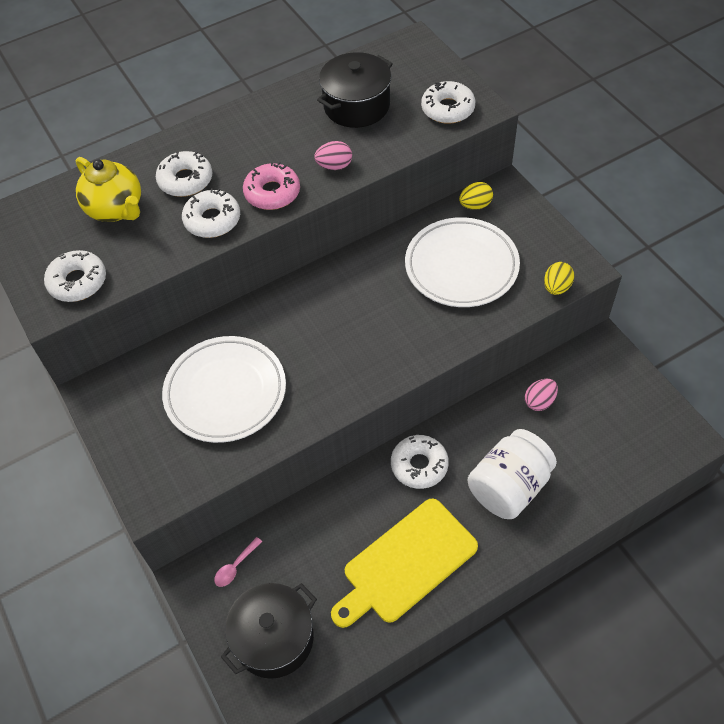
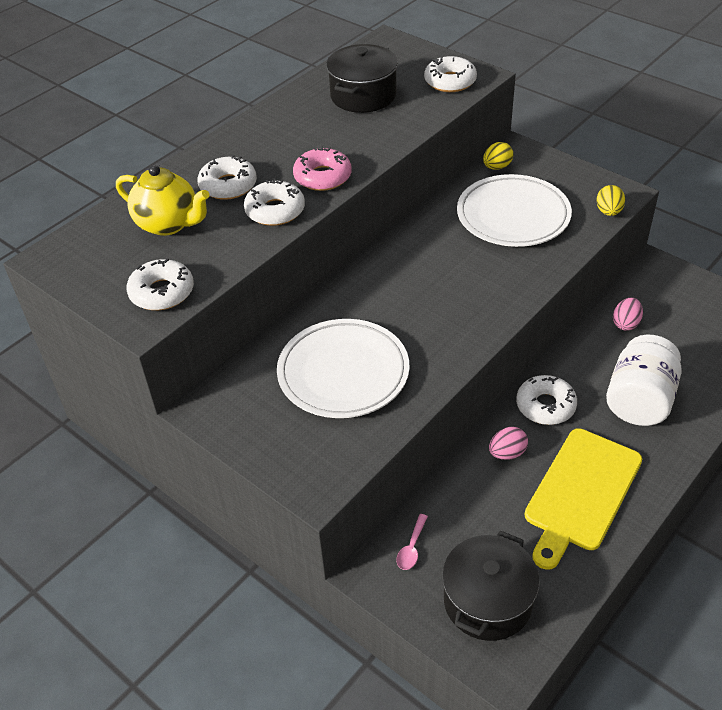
camera: 20 degrees left, 10 degrees down
pink egg [314,141,352,170] -> pink egg moved to [489,427,528,460]

